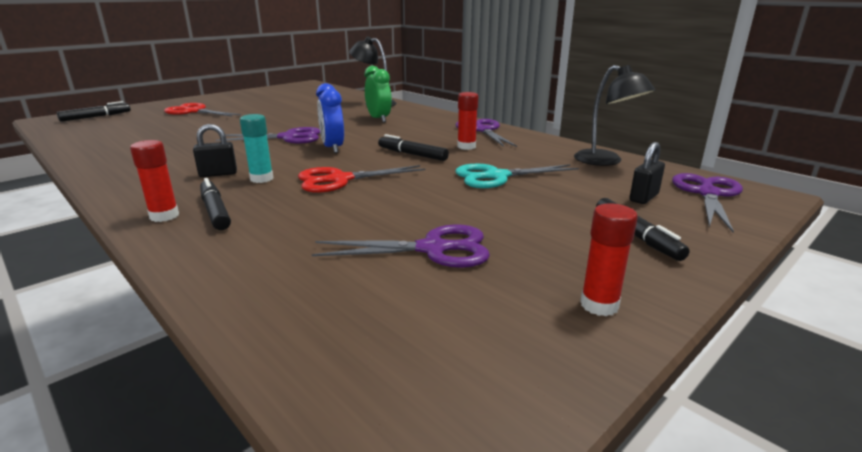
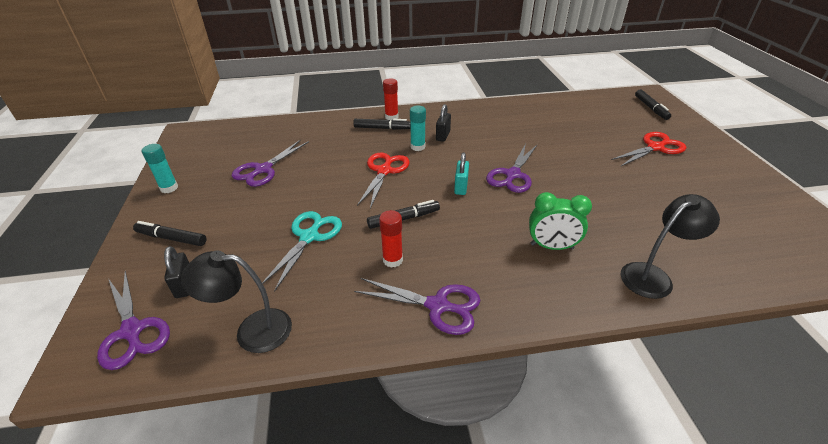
camera: 125 degrees right, 15 degrees up
blue clock [316,83,344,153] -> turquoise padlock [454,153,469,195]
red glue stick [580,203,638,316] -> turquoise glue stick [142,144,178,193]

